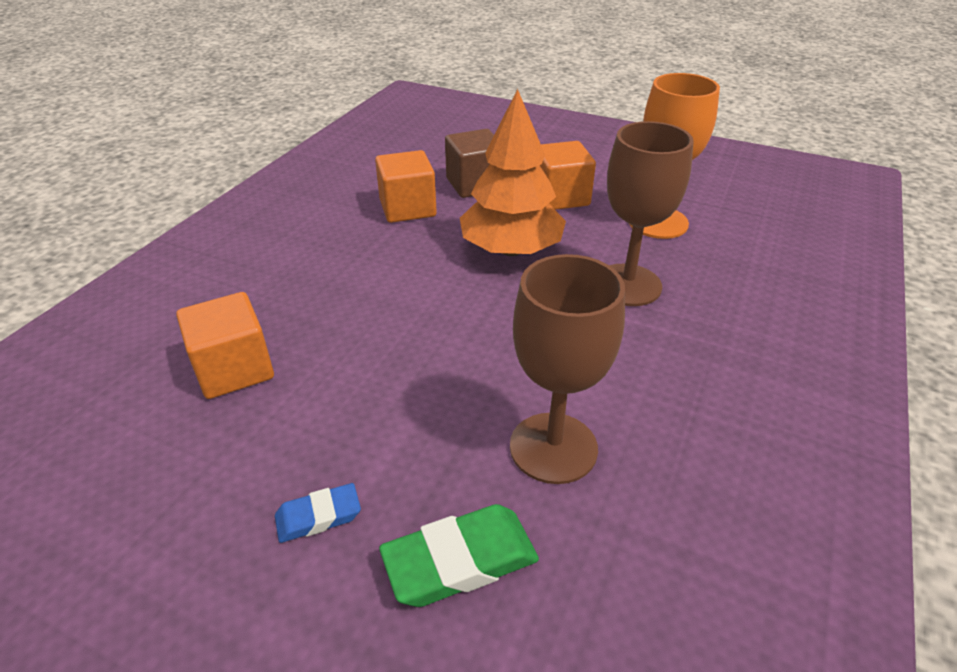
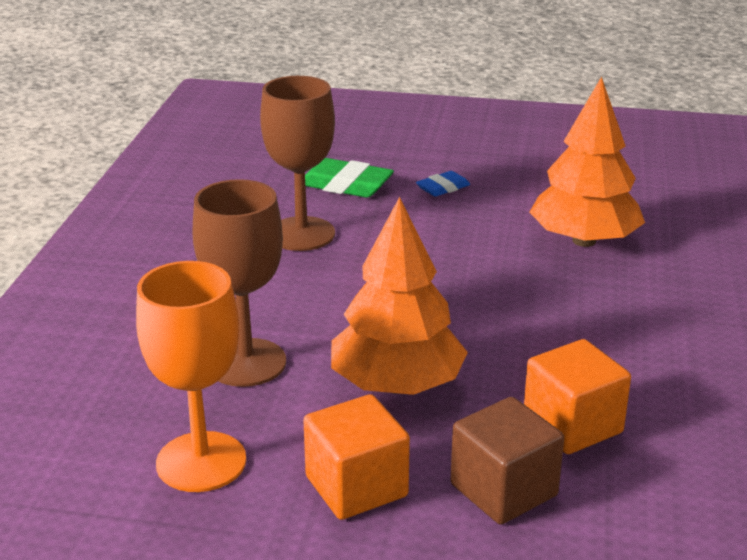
camera: 165 degrees right, 10 degrees down
orange cube [176,292,274,399] -> orange tree [529,76,645,247]
green eraser [379,504,539,607] -> green eraser turned 60 degrees clockwise [305,158,394,198]

